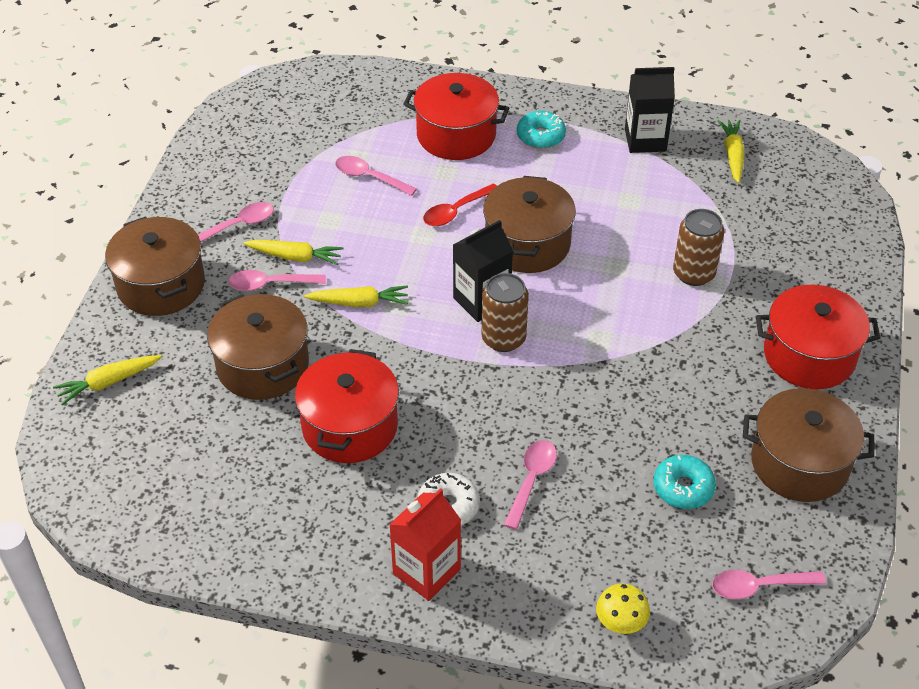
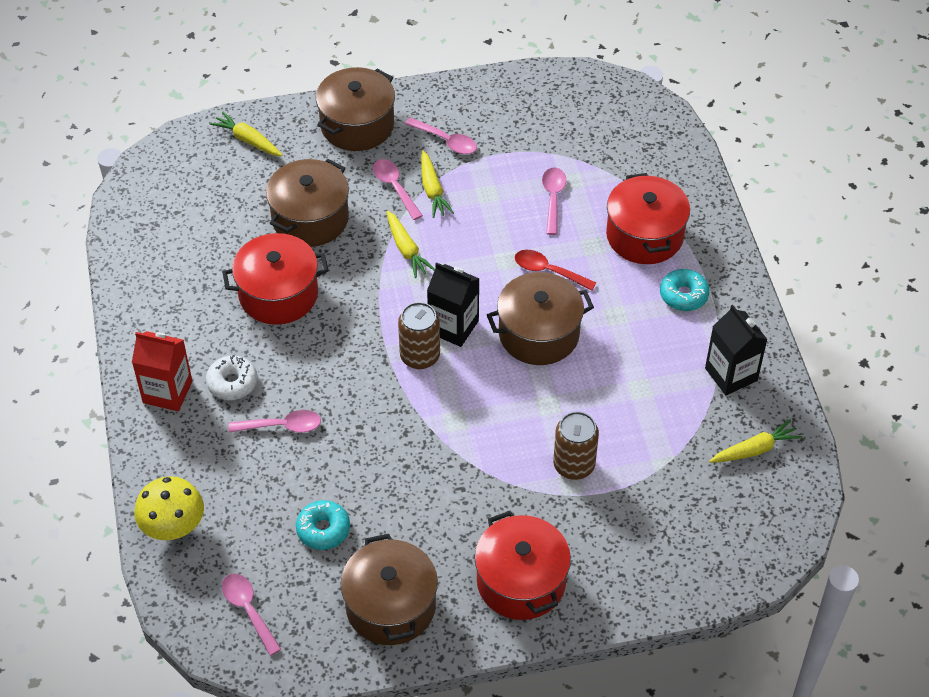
camera: 65 degrees right, 5 degrees up
yellow mushroom [596,584,650,634] -> yellow mushroom [134,476,204,540], size x1.58

